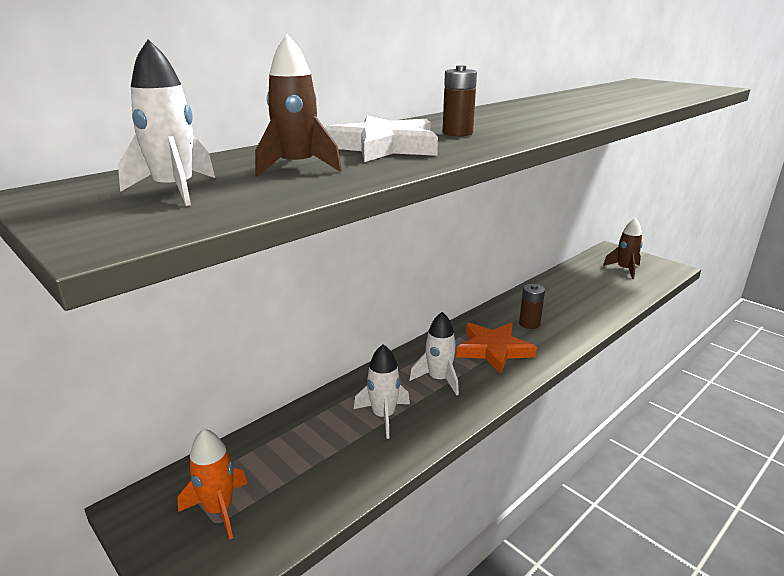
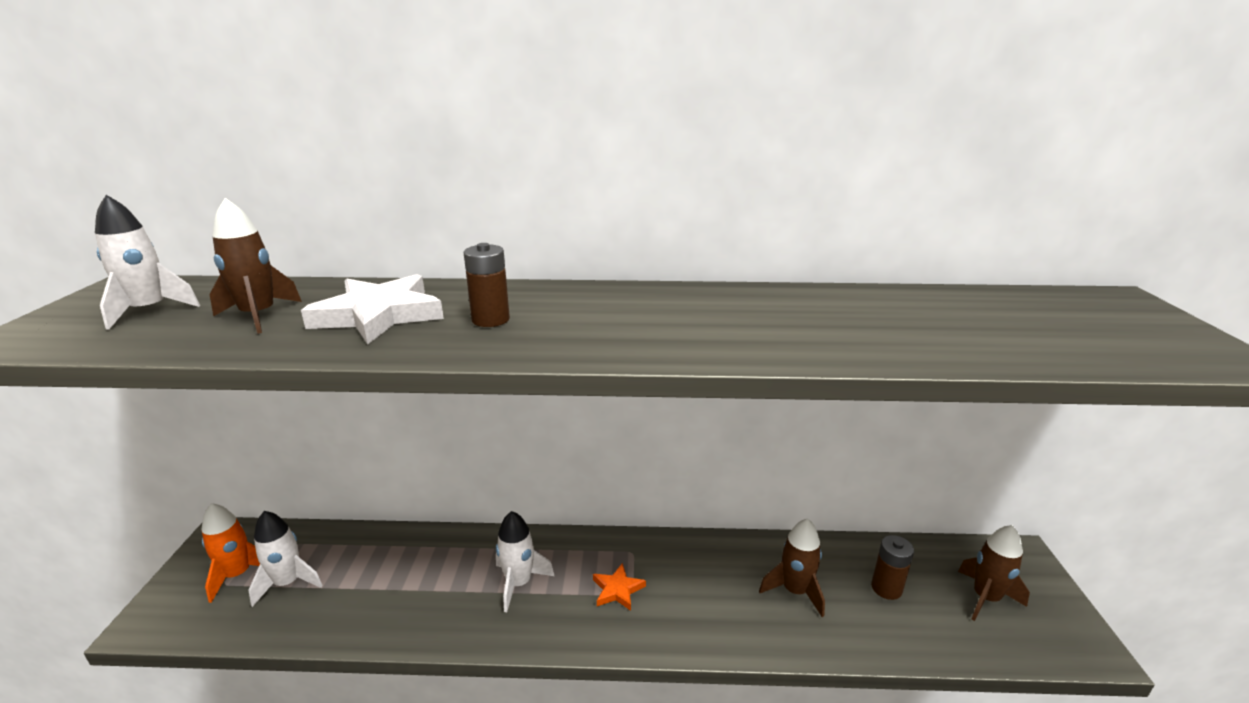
camera: 45 degrees right, 0 degrees up
white rocket [354,344,410,439] -> white rocket moved to [248,511,323,607]
orange star [456,323,537,374] -> orange star [593,563,646,611], size x0.53
brown battery [519,284,545,329] -> brown battery moved to [871,535,914,600]
none -> brown rocket [759,518,825,617]

